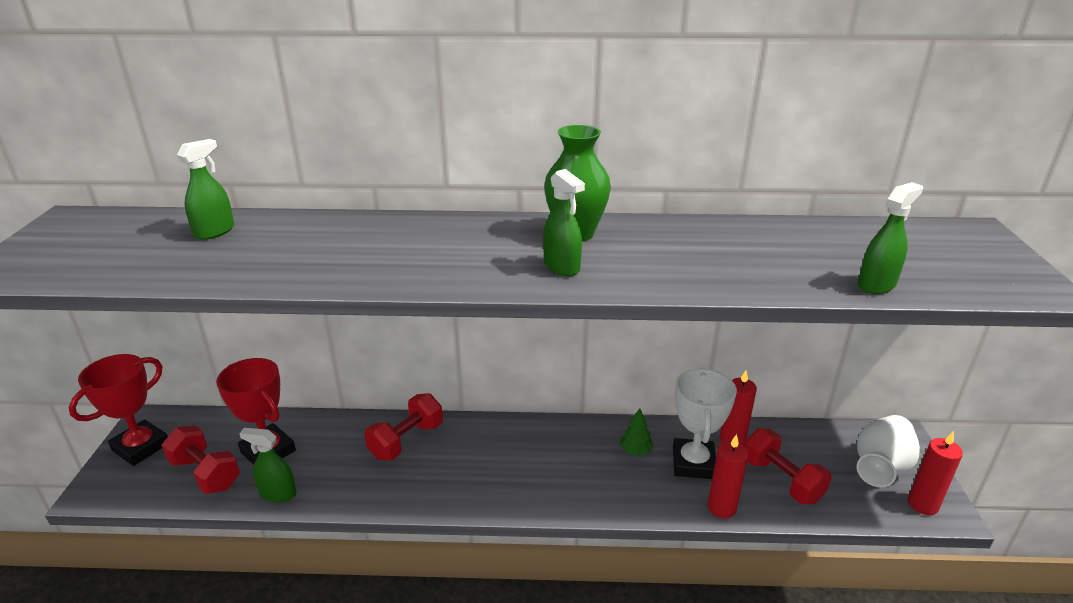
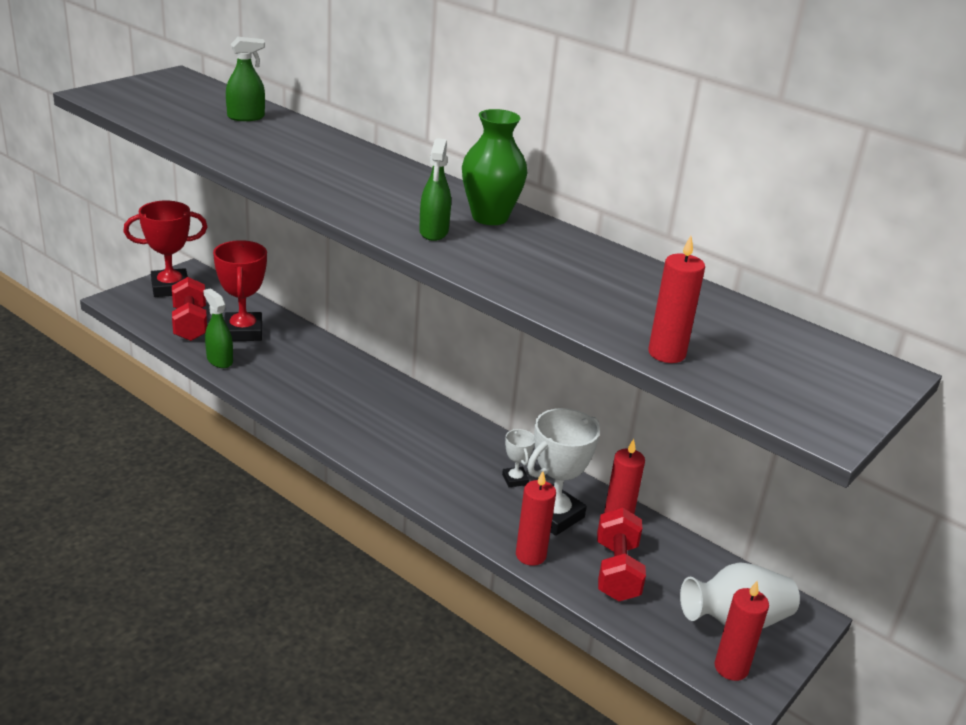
camera: 35 degrees right, 0 degrees up
red dumbbell [364,393,443,461] -> none
green tree [620,408,654,456] -> white trophy [502,429,535,487]
green spray bottle [858,182,923,294] -> red candle [648,236,705,363]

